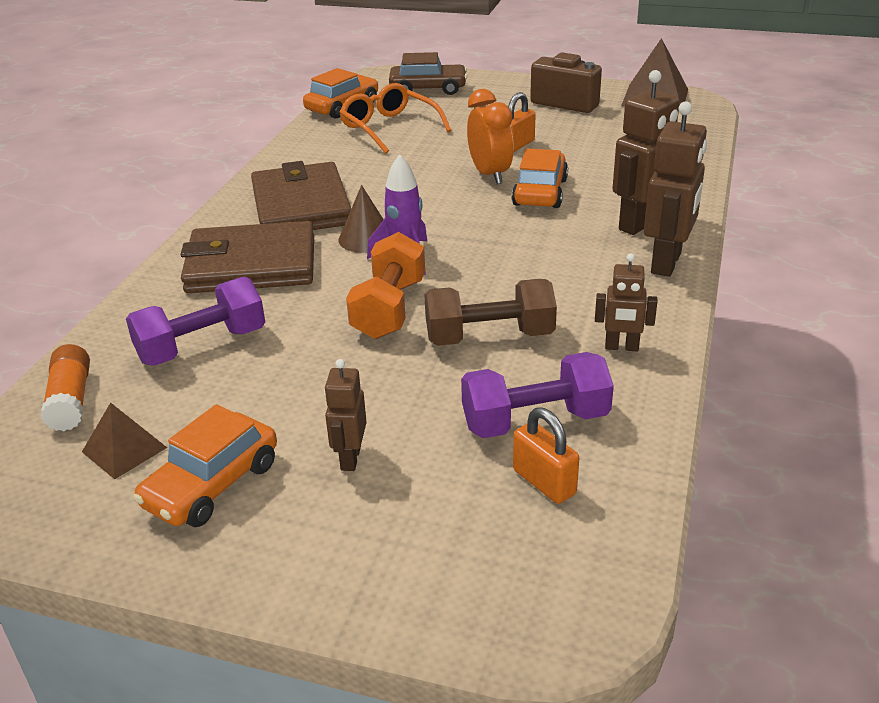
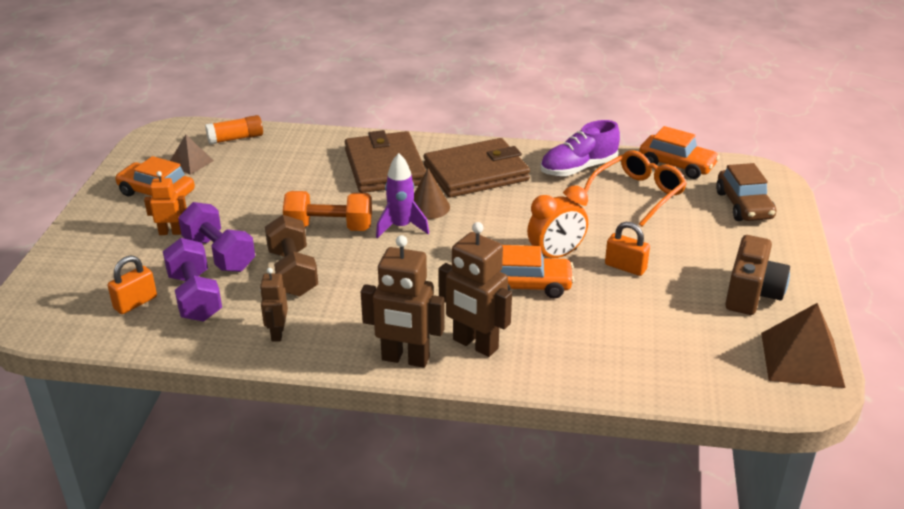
camera: 80 degrees right, 0 degrees up
purple dumbbell [126,277,265,366] -> purple dumbbell moved to [178,202,255,272]
brown robot [324,359,367,471] -> orange robot [144,171,187,235]
none -> purple shoe [540,120,620,176]

